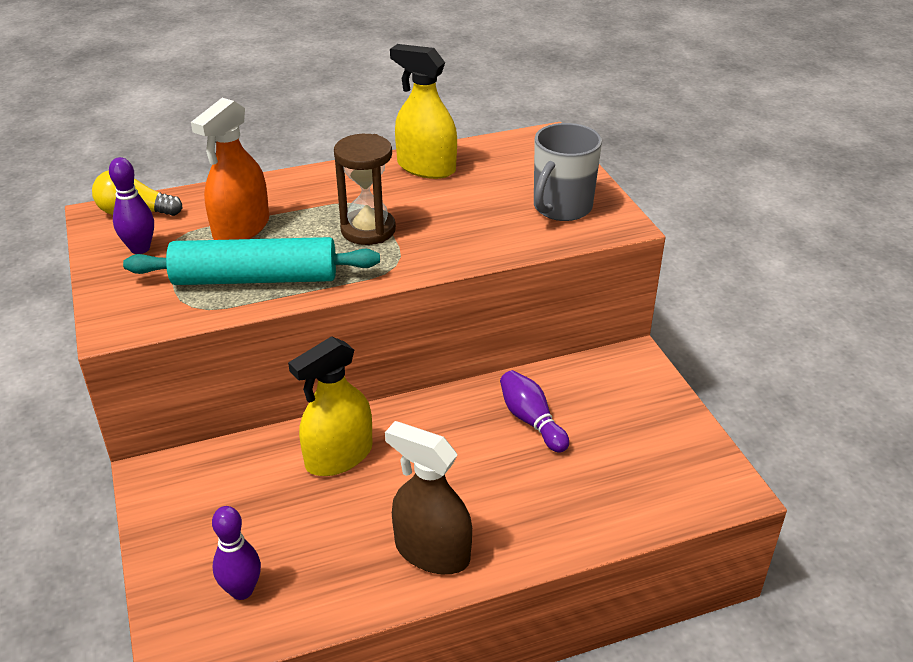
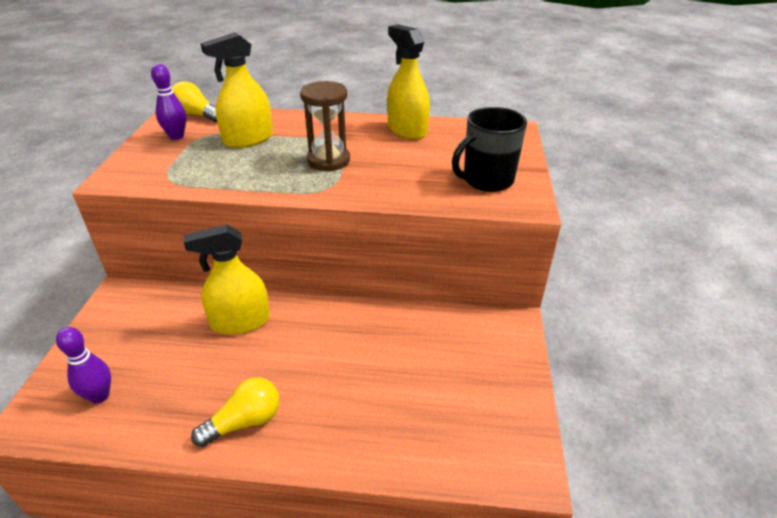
camera: 25 degrees right, 0 degrees up
turquoise rolling pin [123,237,380,285] -> none
orange spray bottle [191,98,269,240] -> yellow spray bottle [200,32,273,148]
brown spray bottle [385,421,472,574] -> yellow light bulb [191,377,280,447]
purple bowling pin [500,370,569,453] -> none
grey mug [534,123,602,221] -> black mug [452,107,527,192]

